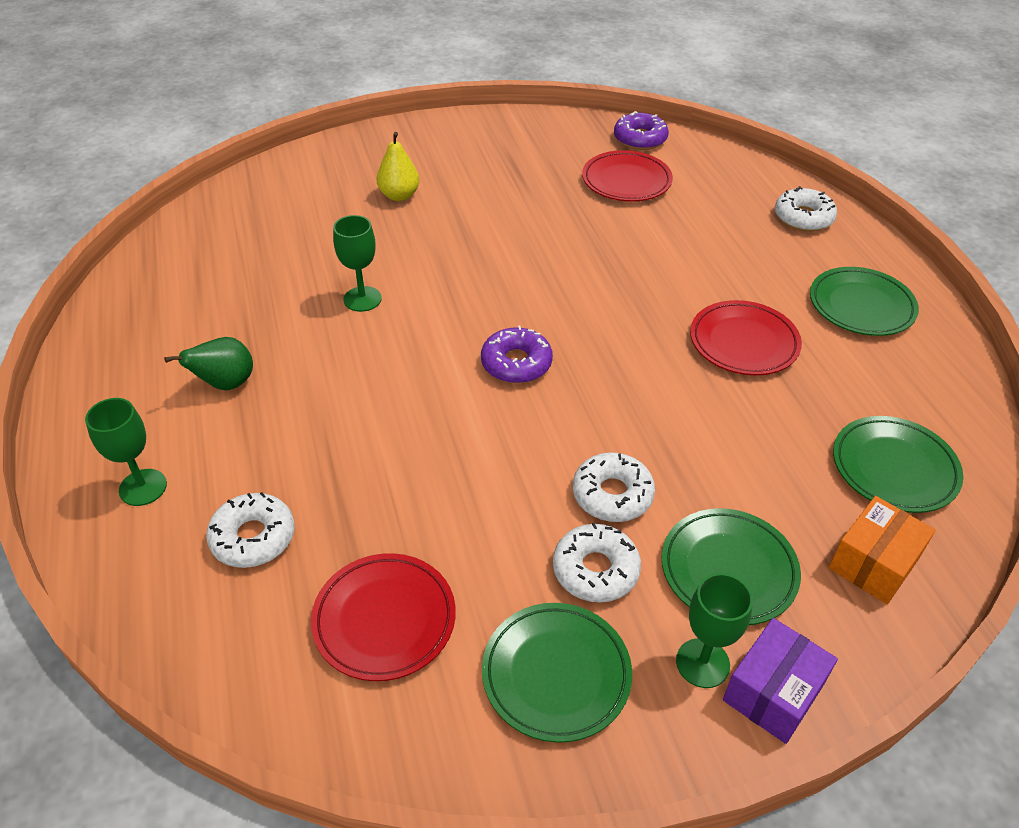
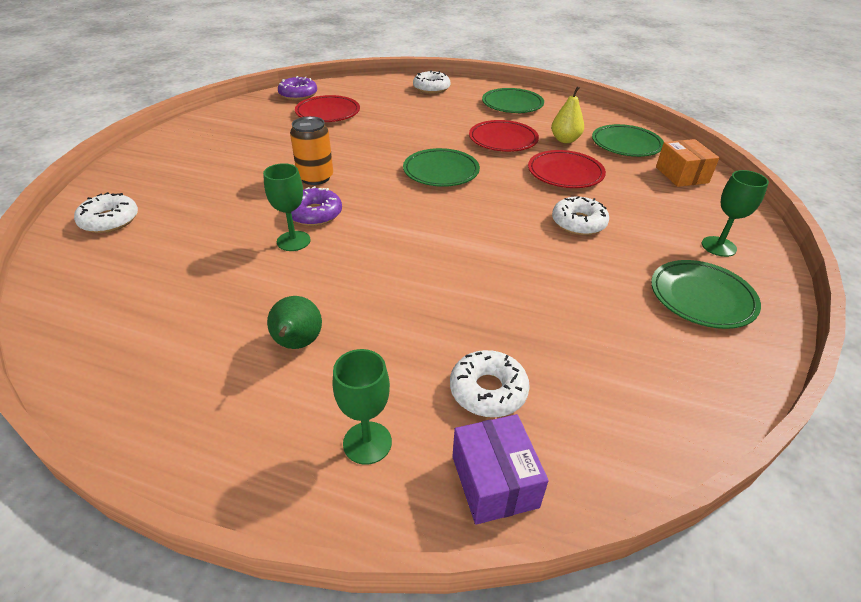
camera: 55 degrees left, 5 degrees down
red plate [311,553,456,681] -> red plate moved to [528,150,606,188]
yellow pear [377,132,420,201] -> yellow pear moved to [551,86,584,143]
purple donut [481,326,553,383] -> purple donut moved to [291,186,342,226]
white donut [553,523,641,603] -> white donut moved to [74,192,138,233]
green plate [662,508,801,625] -> green plate moved to [403,148,480,187]
purple box [723,618,838,744] -> purple box moved to [452,414,549,525]
none -> orange can [290,116,333,185]

